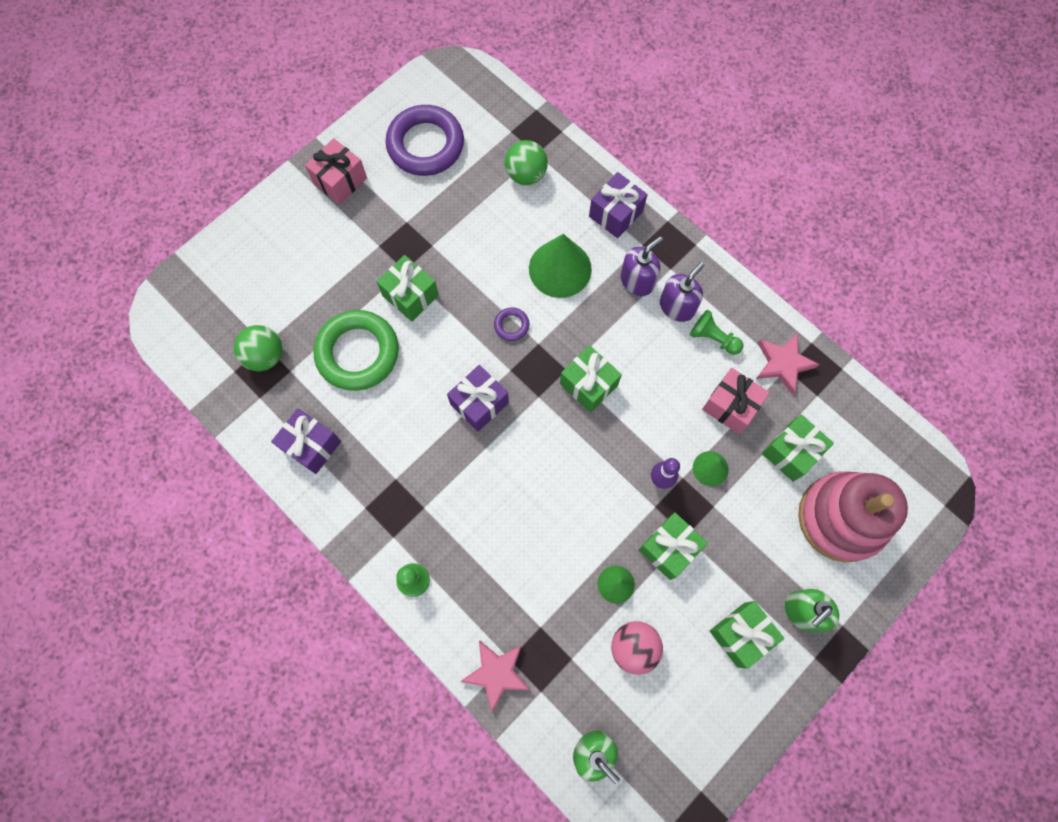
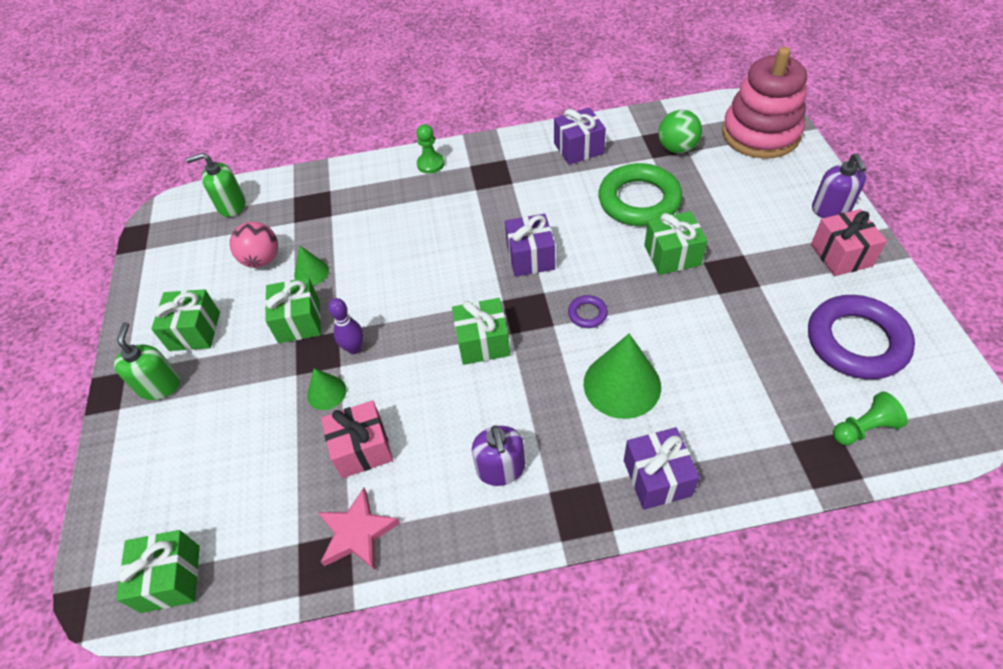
camera: 130 degrees right, 20 degrees down
pink star [460,640,530,712] -> none
green ball [505,140,548,185] -> none
purple soap dispenser [620,236,663,296] -> purple soap dispenser moved to [812,153,866,218]
green pawn [690,310,743,355] -> green pawn moved to [833,392,908,445]
green gift [762,414,834,482] -> green gift moved to [116,530,200,613]
pink stacking toy [798,471,908,562] -> pink stacking toy moved to [722,47,807,159]

